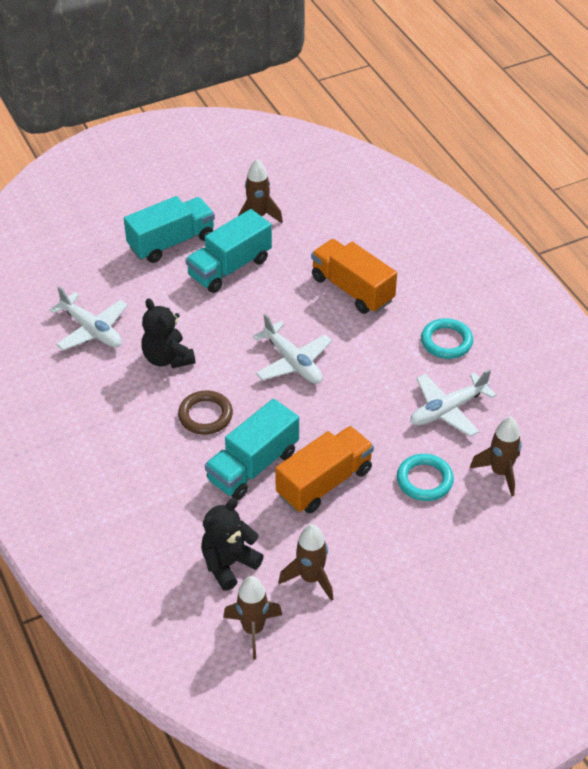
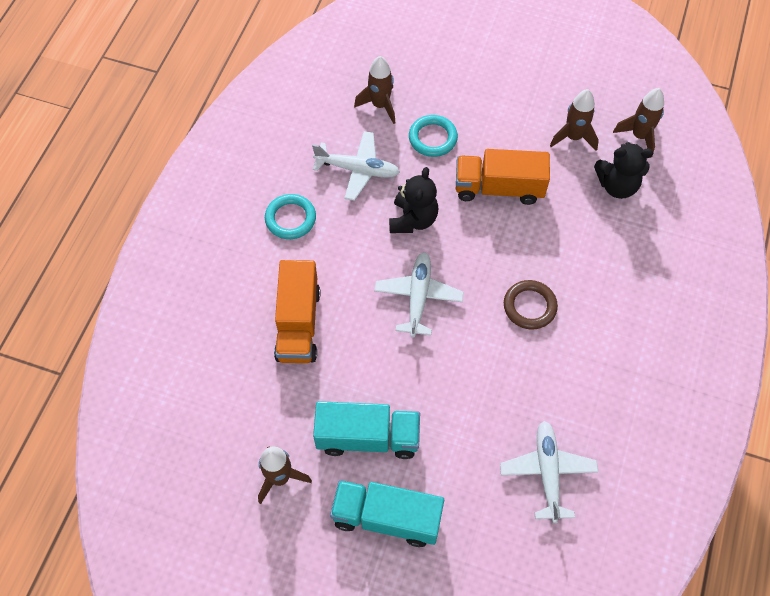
camera: 135 degrees left, 15 degrees up
black teddy bear [141,298,195,368] -> black teddy bear moved to [389,167,438,233]
turquoise truck [205,399,299,500] -> none

